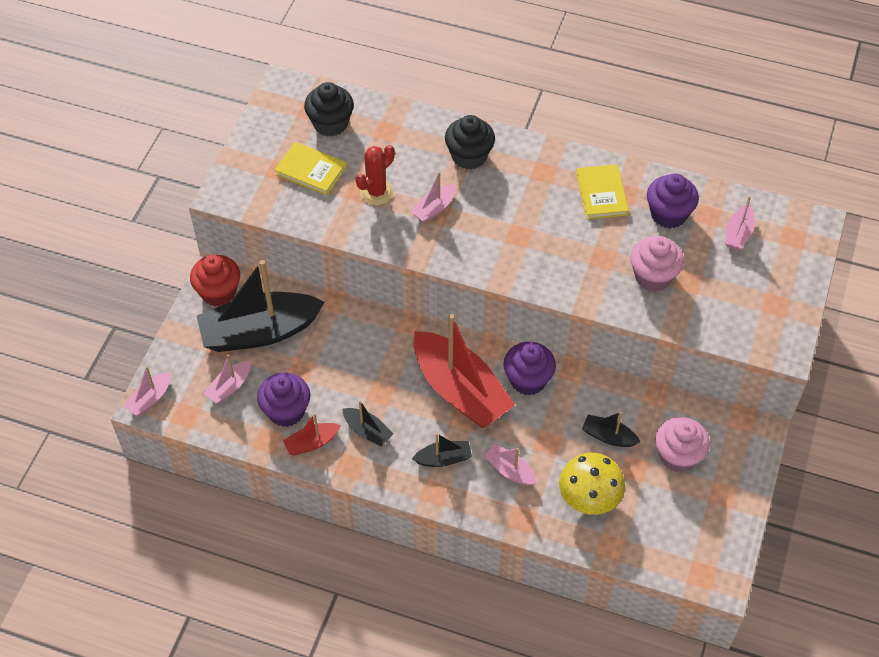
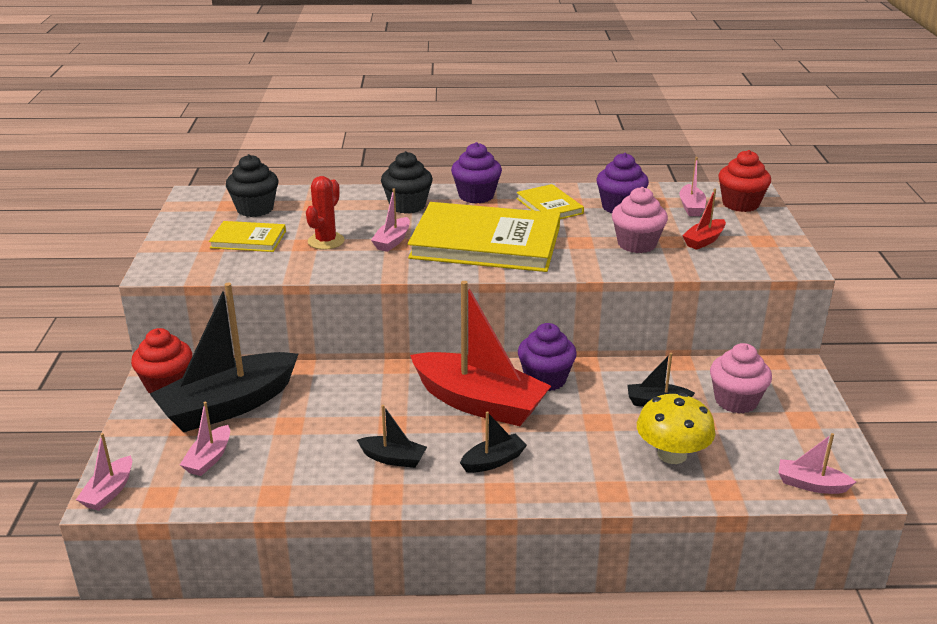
camera: 20 degrees left, 25 degrees down
purple cupcake [257,372,310,427] -> purple cupcake moved to [451,142,502,204]
red boat [283,413,341,455] -> red boat moved to [682,188,726,250]
pink boat [483,444,536,486] -> pink boat moved to [778,433,856,494]
none -> yellow book [408,202,560,272]
none -> red cupcake [718,150,771,212]

